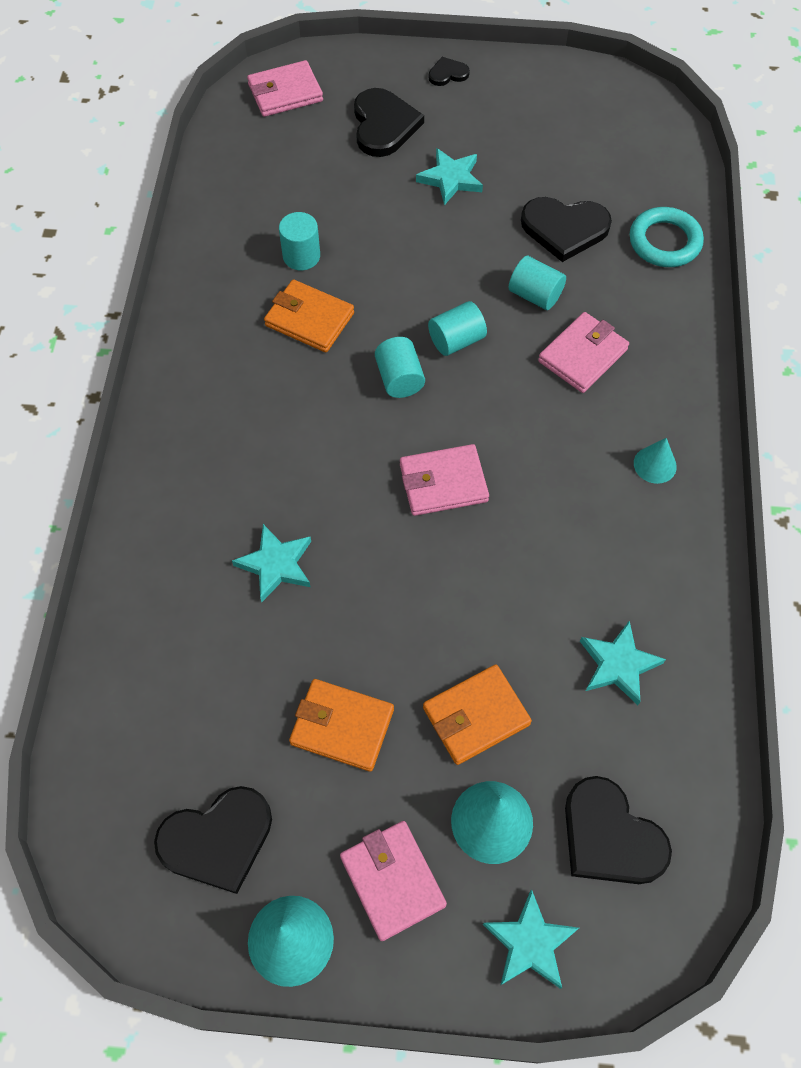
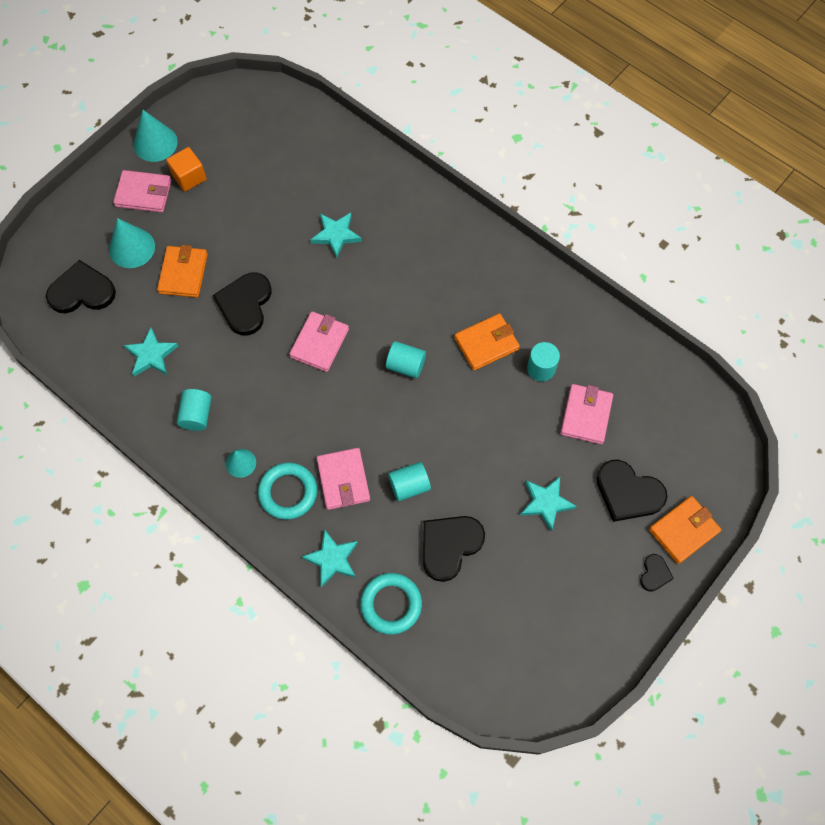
camera: 125 degrees right, 5 degrees up
black heart [154,786,272,894] -> black heart moved to [213,273,272,335]
pink wallet [247,60,323,117] -> pink wallet moved to [560,384,613,444]
orange wallet [289,679,394,771] -> orange wallet moved to [649,496,721,564]
turquoise cylinder [428,301,487,356] -> turquoise cylinder moved to [177,389,211,431]
turquoise star [483,889,579,989] -> turquoise star moved to [302,529,358,588]
none -> orange cube [166,147,207,192]
none -> turquoise ring [258,463,317,520]

